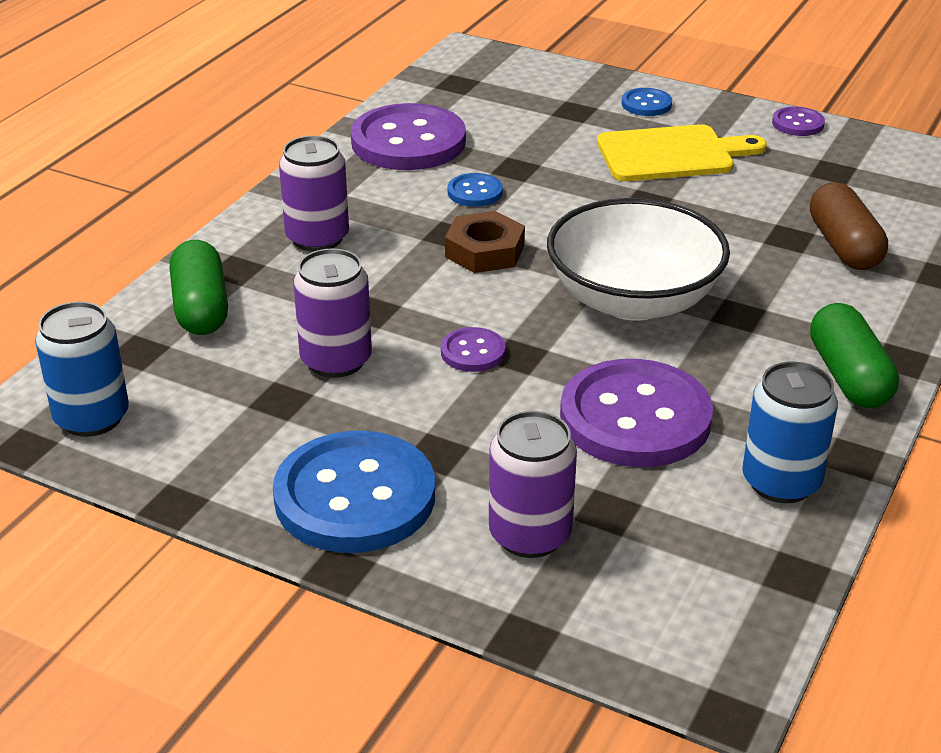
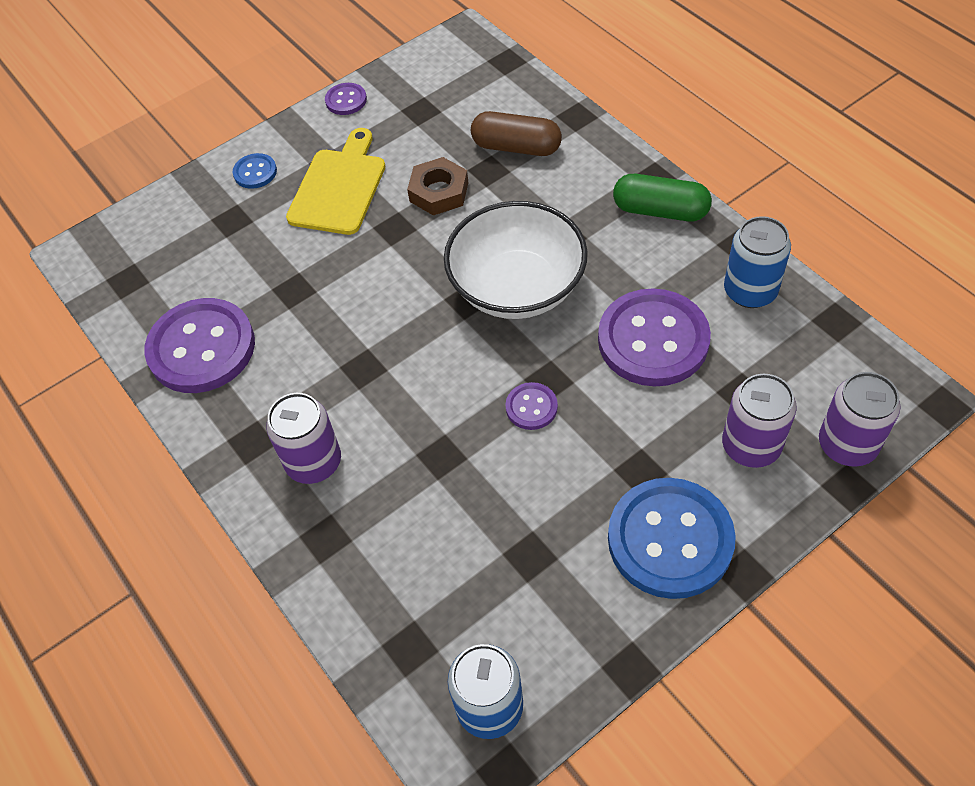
camera: 60 degrees left, 20 degrees up
green capsule [170,240,228,335] -> none
purple can [293,248,372,378] -> purple can moved to [819,372,900,467]
brown nut [445,211,525,273] -> brown nut moved to [407,157,468,215]
blue button [448,173,503,207] -> none

